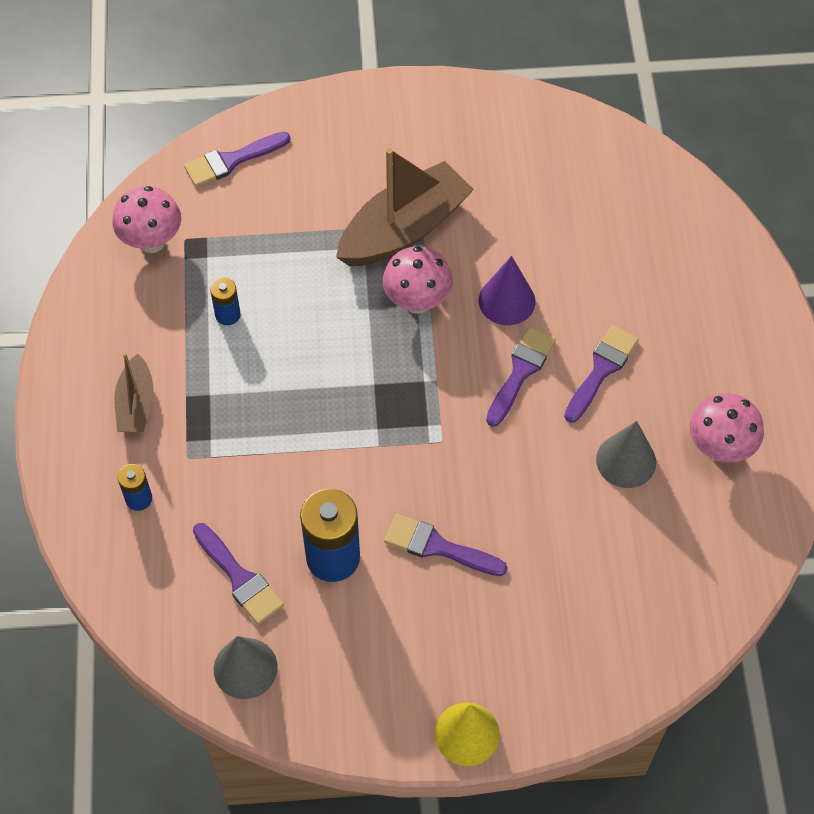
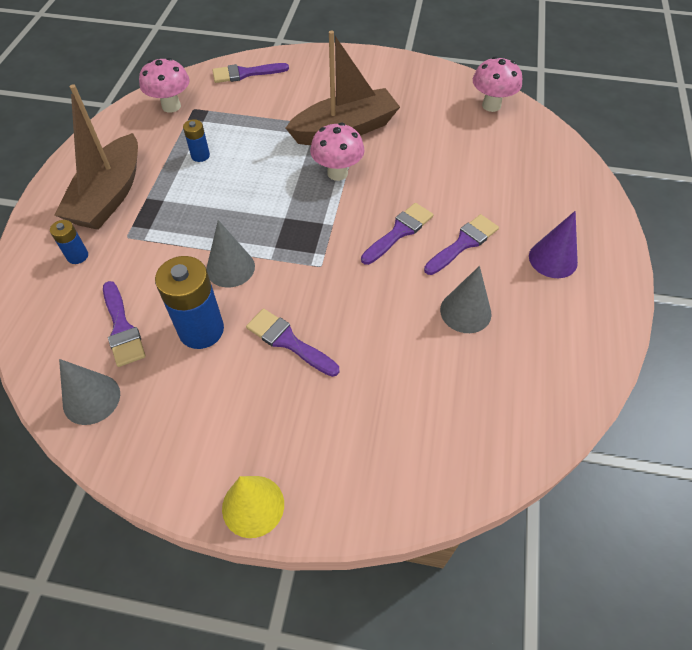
camera: 15 degrees right, 5 degrees down
brown boat [114,353,154,432] -> brown boat [55,84,138,230], size x1.86
purple cone [479,256,535,325] -> purple cone moved to [529,211,578,278]
pink mushroom [690,393,764,462] -> pink mushroom moved to [473,56,522,112]
none -> grey cone [206,220,255,288]

